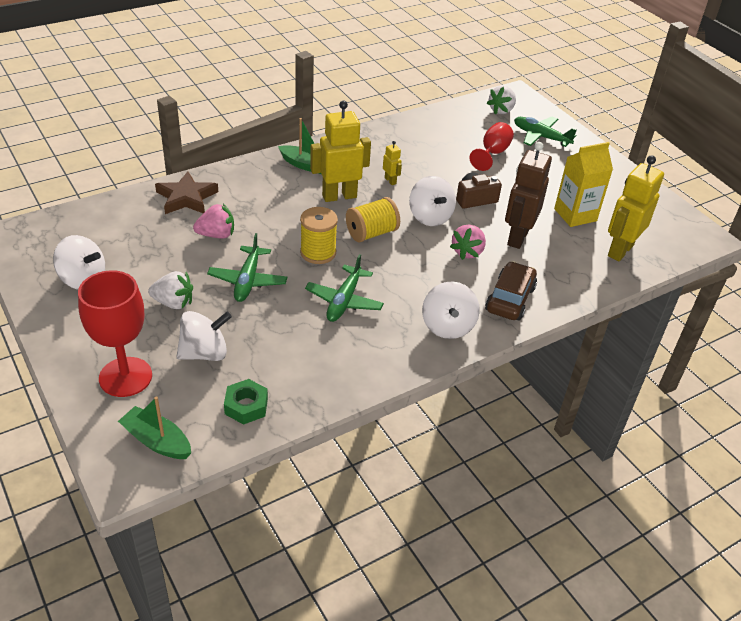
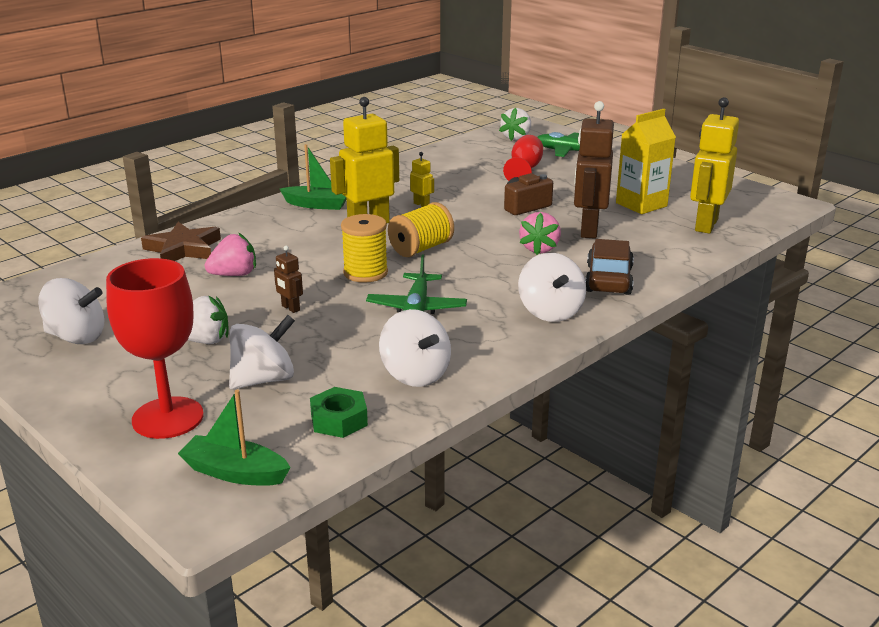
camera: 10 degrees left, 15 degrees down
green plane [207,233,287,302] -> brown robot [274,246,303,313]
white spinning top [409,176,456,226] -> white spinning top moved to [379,309,451,387]

